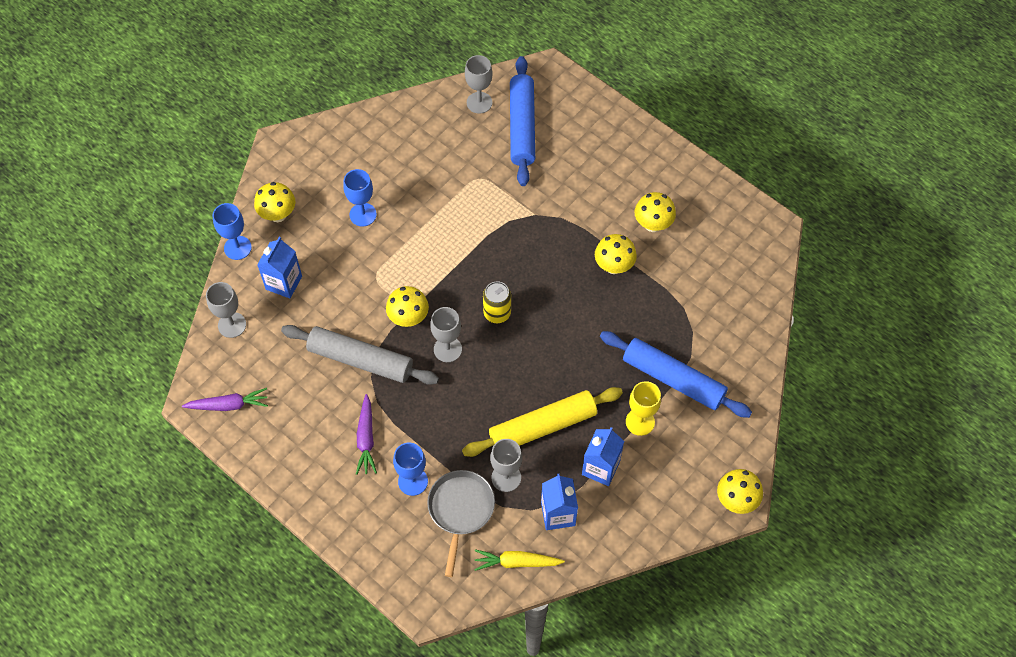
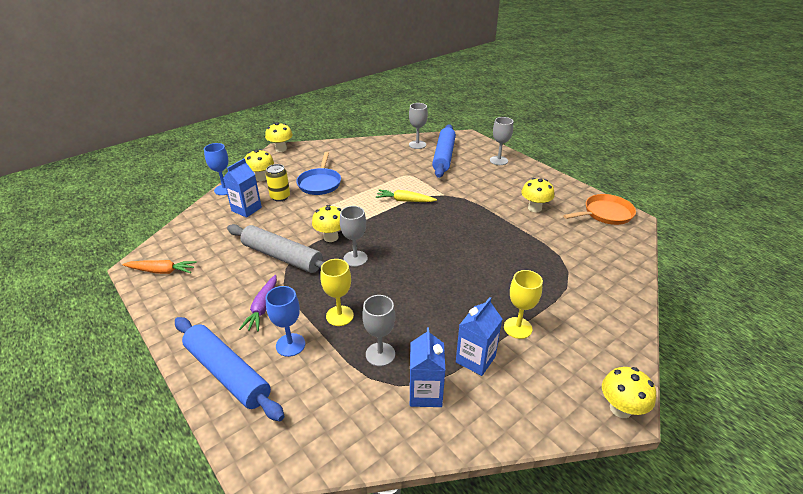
camera: 10 degrees right, 25 degrees down
purple carrot [182,388,268,411] -> orange carrot [122,260,197,274]
grey goblet [206,282,246,338] -> grey goblet moved to [490,117,513,165]
blue goblet [343,169,377,226] -> blue pan [296,152,341,195]
grey pan [427,470,495,577] -> none
yellow rolling pin [462,387,623,457] -> none
yellow carrot [474,549,565,571] -> yellow carrot moved to [376,190,437,202]
yellow can [483,281,511,323] -> yellow can moved to [266,164,290,202]
yellow mushroom [595,234,637,274] -> yellow mushroom moved to [265,122,293,152]
blue rolling pin [600,331,752,418] -> blue rolling pin moved to [175,317,285,421]
none -> yellow goblet [320,259,354,326]
none -> orange pan [563,194,636,225]

